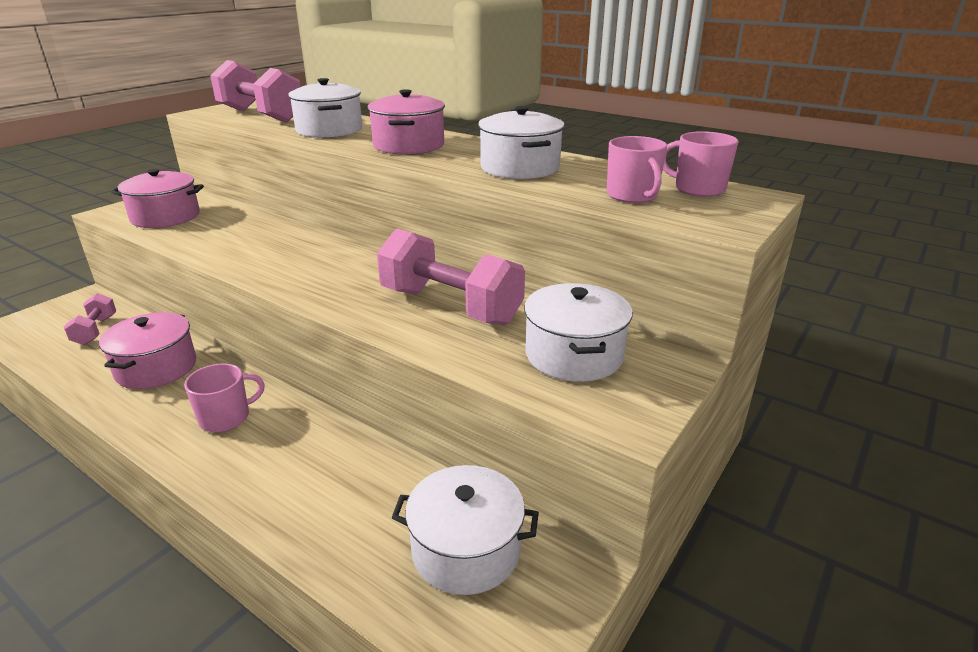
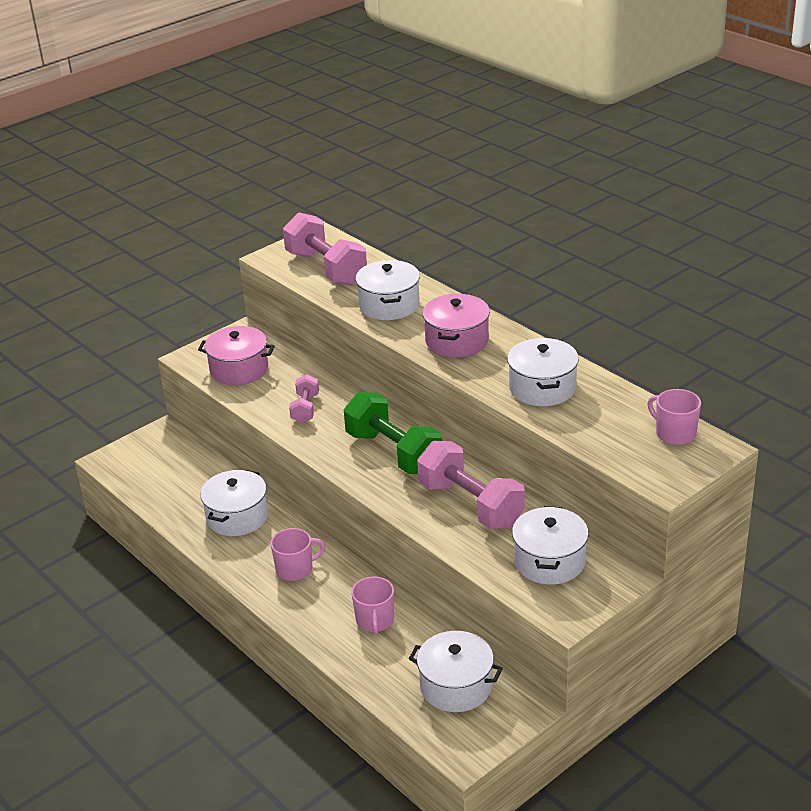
camera: 15 degrees right, 5 degrees up
pink dumbbell [64,293,116,345] -> pink dumbbell moved to [289,374,319,423]
pink pot [99,312,196,389] -> white pot [200,470,268,536]
pink mug [607,136,667,203] -> pink mug moved to [351,577,394,635]
none -> green dumbbell [344,392,442,474]

